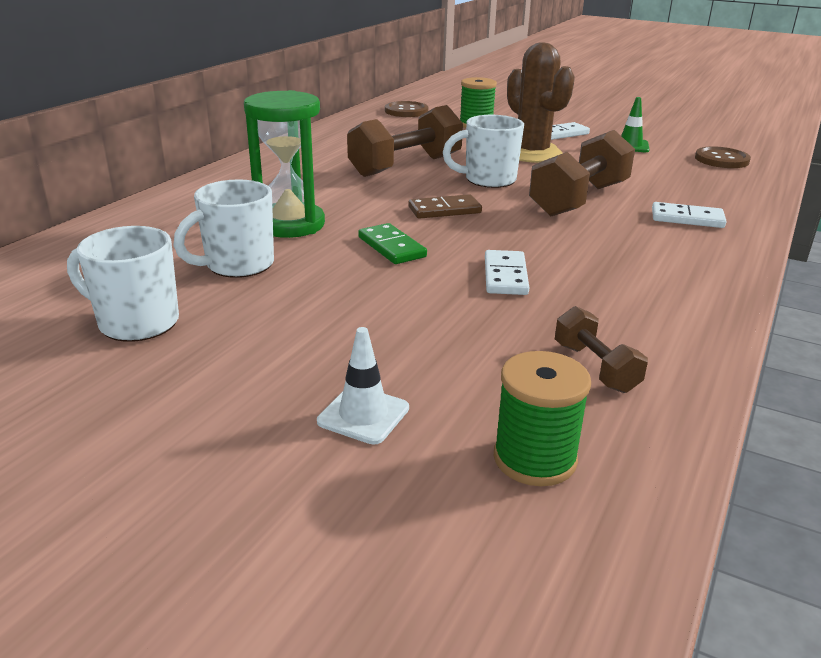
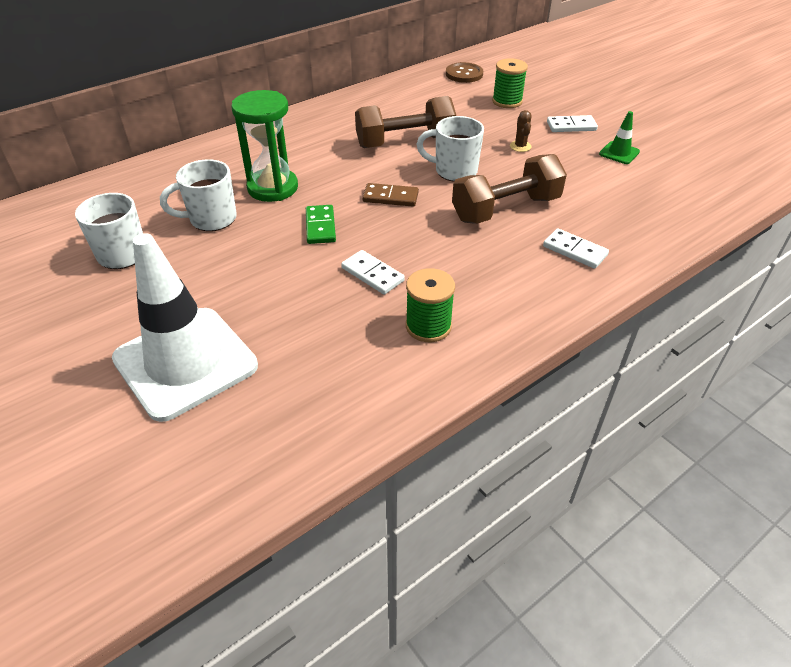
camera: 25 degrees right, 15 degrees up
white traffic cone [317,327,409,444] -> white traffic cone [112,233,258,422], size x2.46
white domino [485,250,529,295] -> white domino turned 75 degrees counterclockwise [341,250,405,295]
green spool [494,351,591,486] -> green spool moved to [406,268,455,342]
brown cactus [507,42,575,163] -> brown cactus [510,110,532,152], size x0.41
brown dumbbell [555,306,648,393] -> none
brown button [695,147,751,168] -> none

